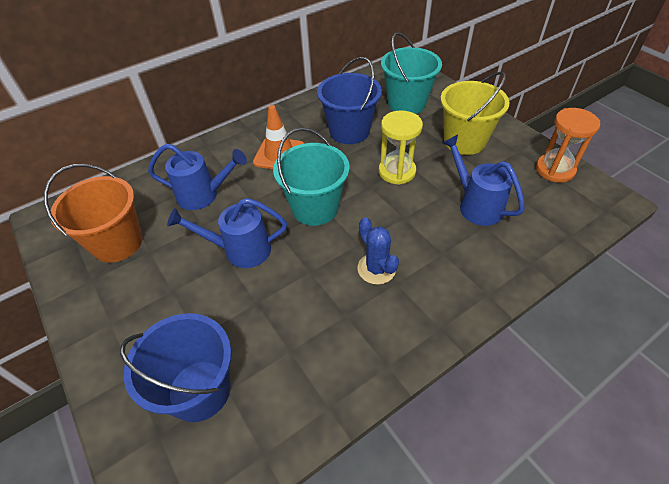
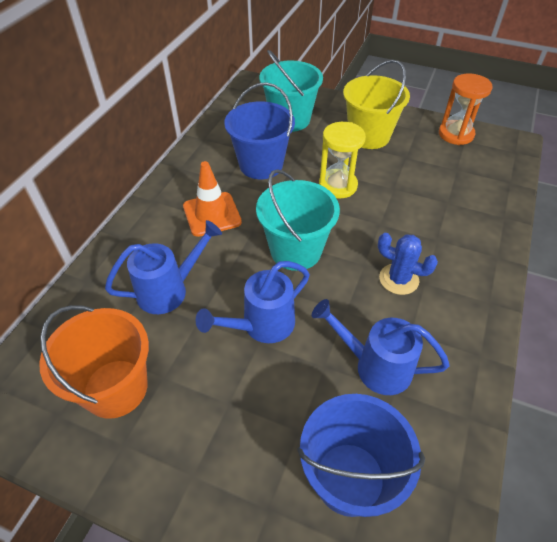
camera: 35 degrees left, 0 degrees up
blue watering can [442,135,525,226] -> blue watering can moved to [312,299,450,395]

